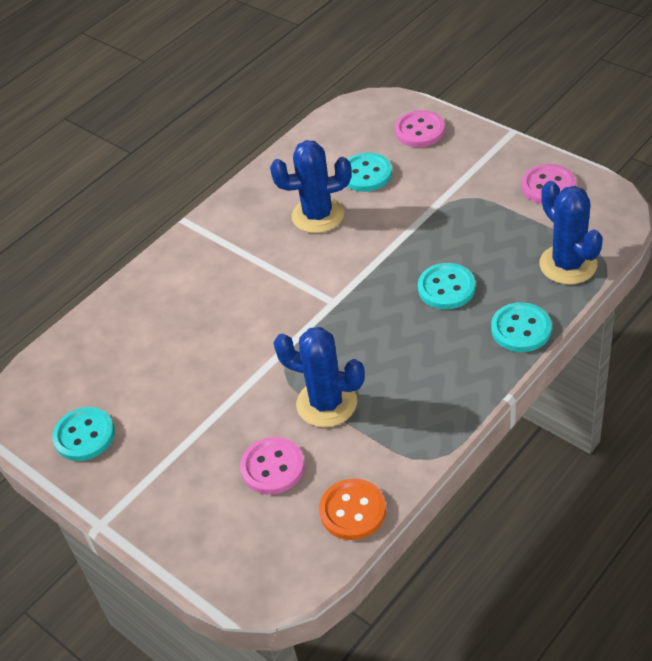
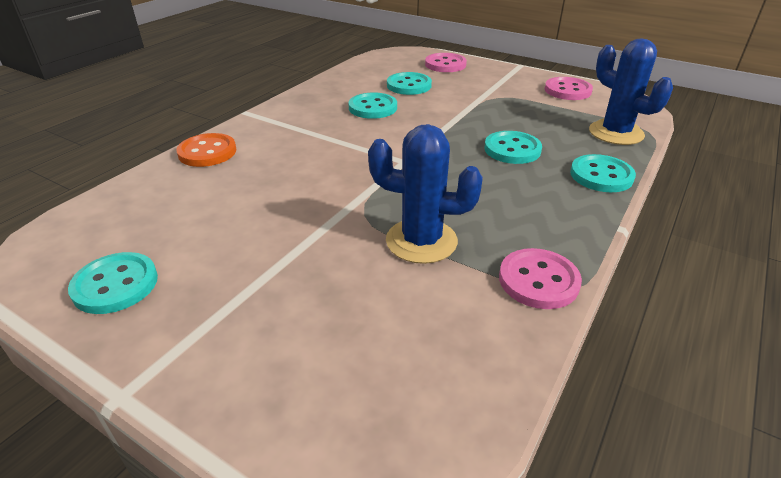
camera: 15 degrees left, 10 degrees down
pink button [240,437,305,494] -> pink button moved to [499,248,582,309]
blue cactus [270,140,352,233] -> turquoise button [348,92,397,119]
orange button [319,479,386,540] -> orange button moved to [176,133,236,167]

